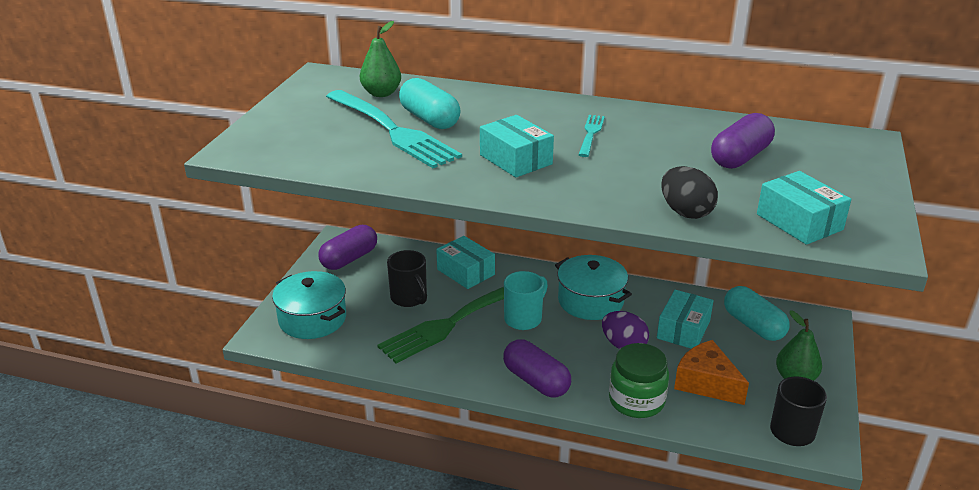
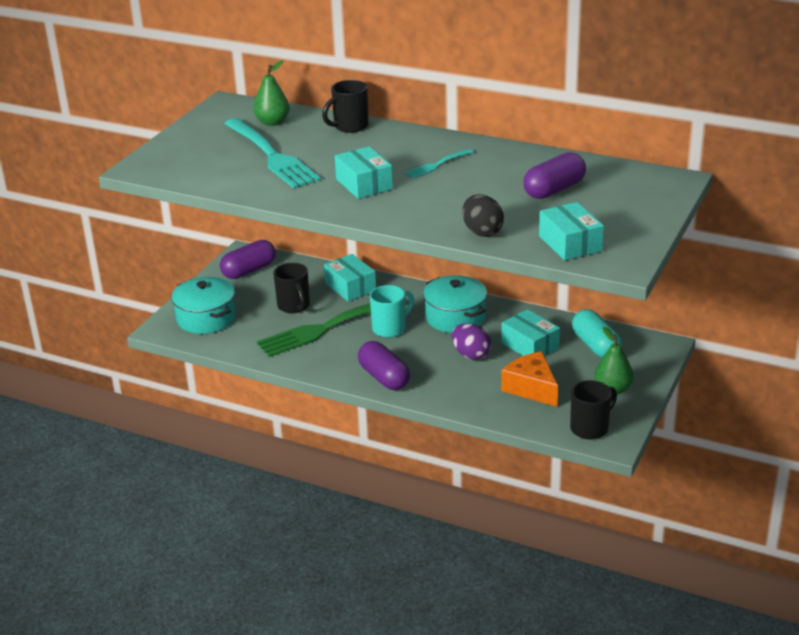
camera: 10 degrees right, 0 degrees up
turquoise capsule [399,78,460,129] -> none
turquoise fork [578,115,605,157] -> turquoise fork turned 150 degrees counterclockwise [405,149,474,178]
green jar [609,343,669,418] -> none
turquoise box [657,290,713,349] -> turquoise box turned 75 degrees counterclockwise [501,309,560,356]
none -> black mug [322,80,369,133]

